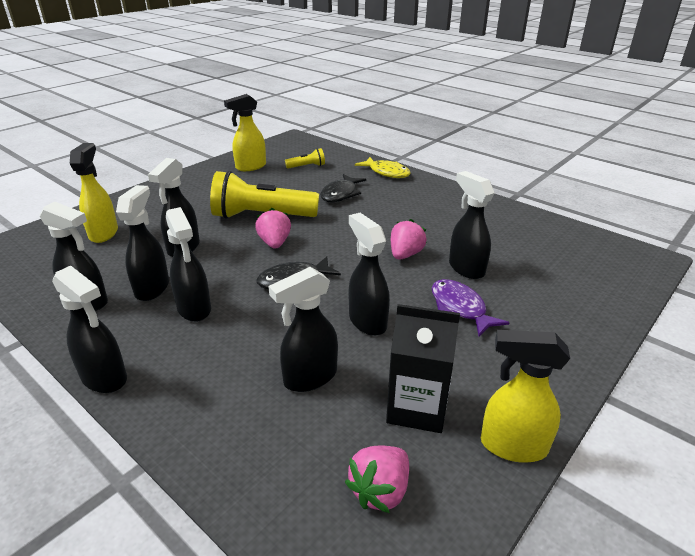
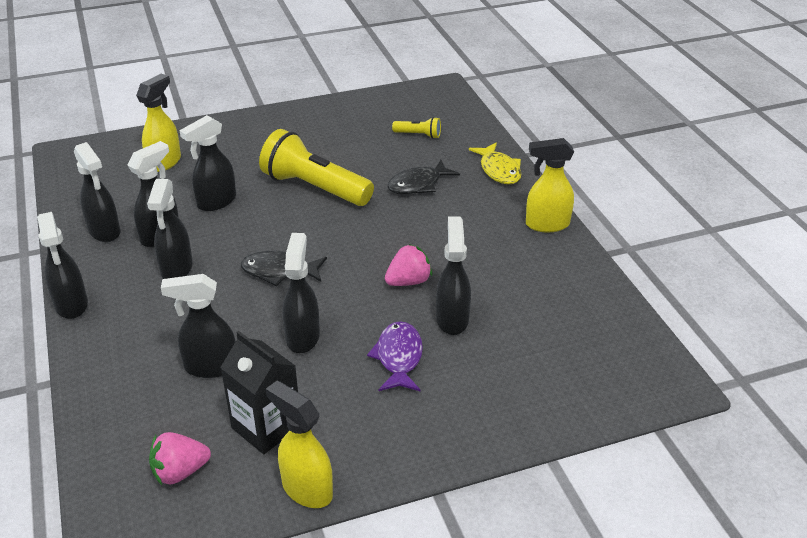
camera: 30 degrees right, 5 degrees up
yellow spray bottle [224,94,266,171] -> yellow spray bottle moved to [526,138,574,232]
pink strawberry [255,208,291,248] -> none

